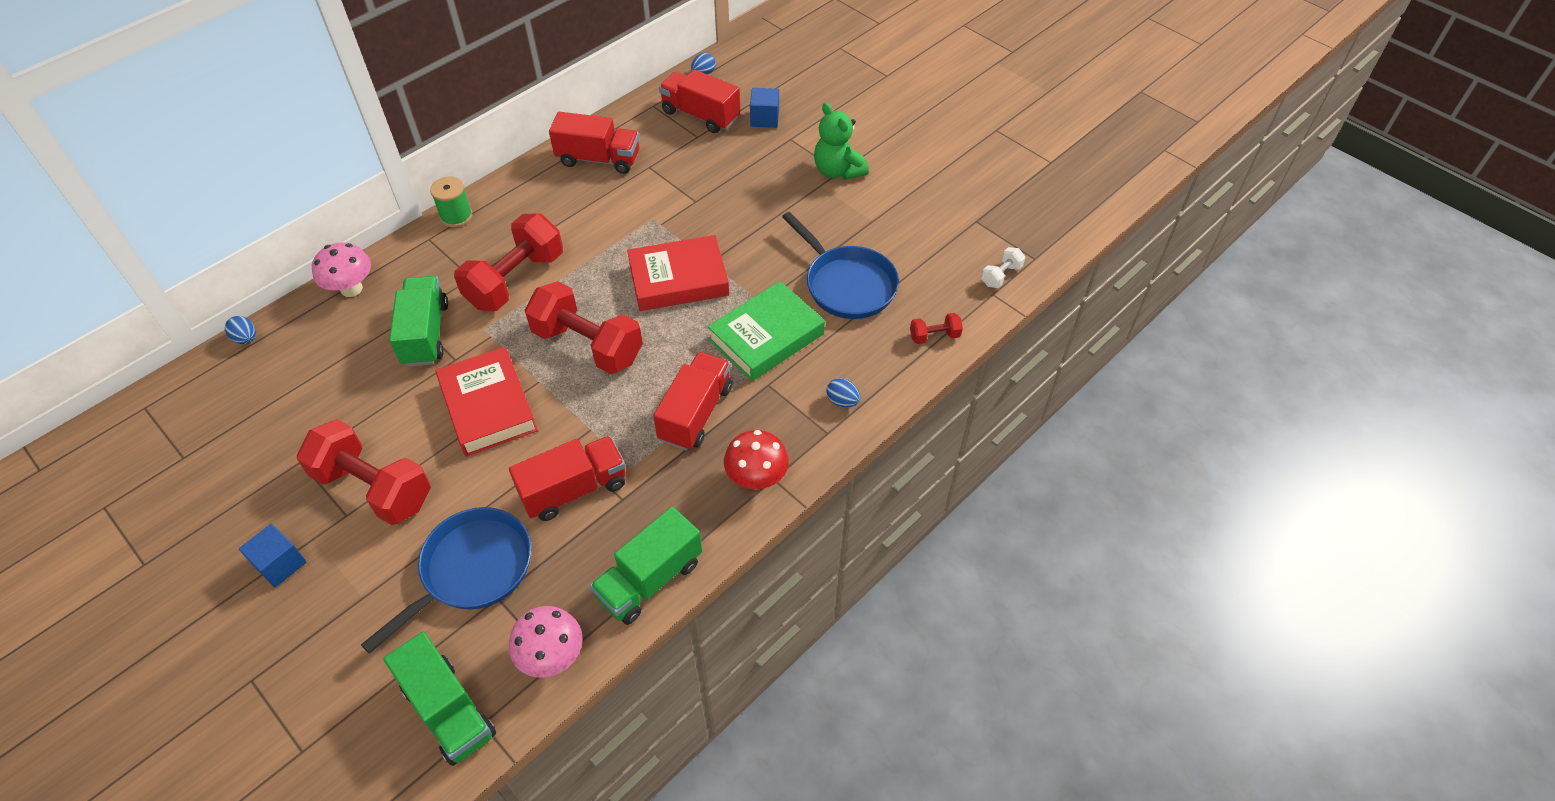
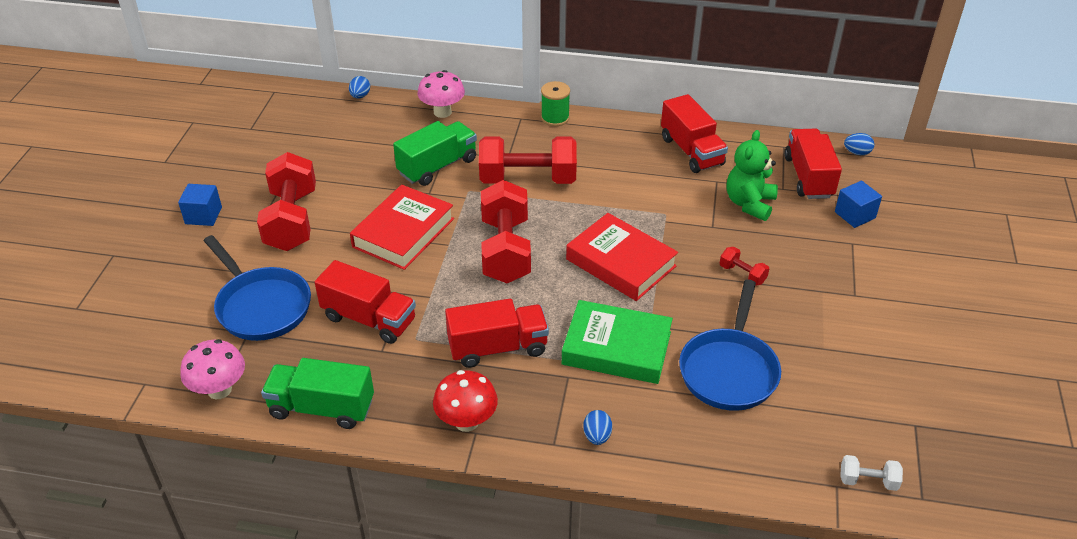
camera: 55 degrees right, 10 degrees down
blue pan [361,507,532,654] -> blue pan turned 45 degrees clockwise [204,235,311,341]
green truck [384,632,496,766] -> none
green teddy bear [814,103,869,180] -> green teddy bear moved to [727,130,778,221]
red dumbbell [910,313,963,344] -> red dumbbell moved to [720,247,769,286]

